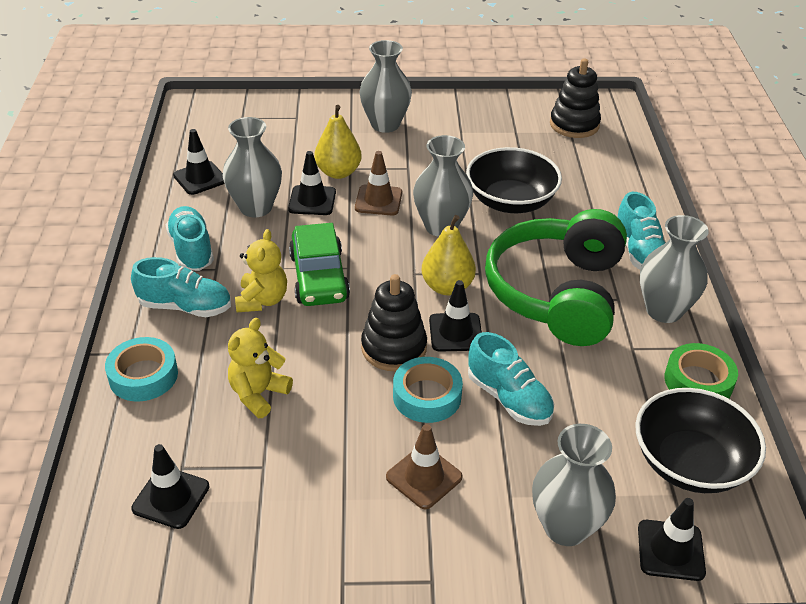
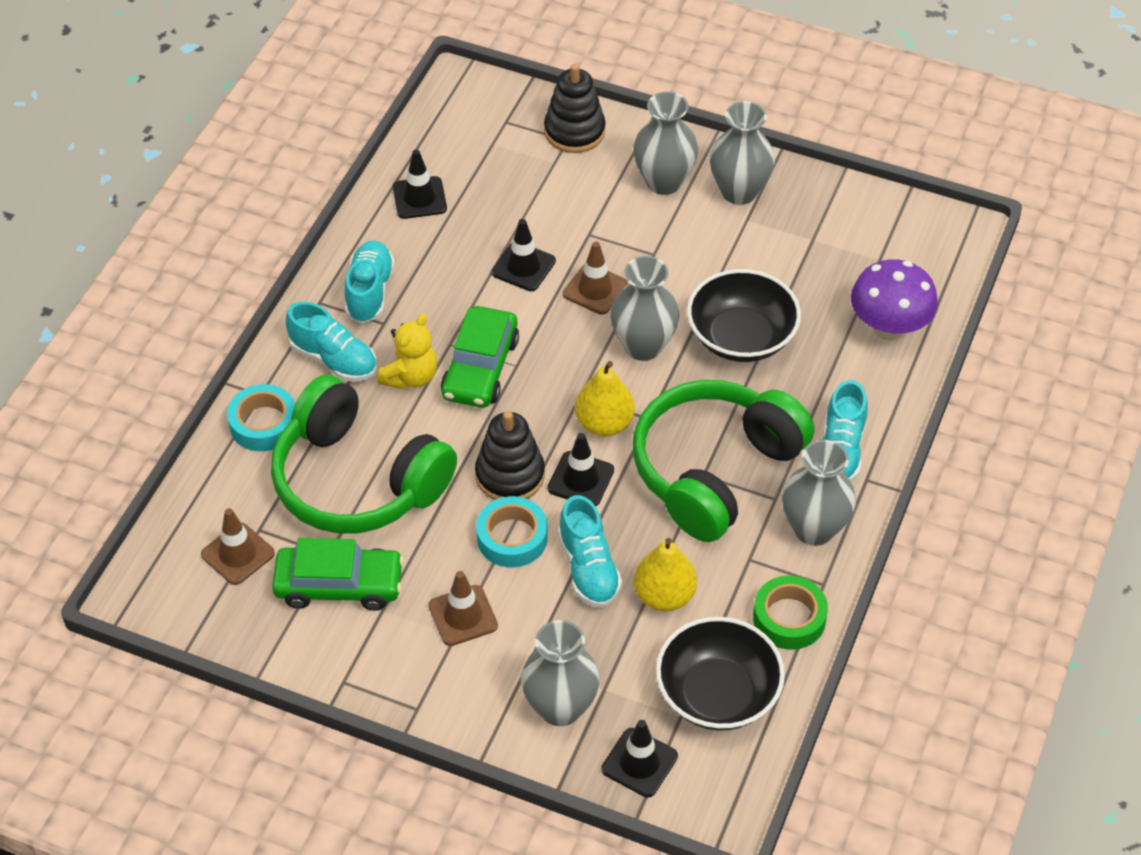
camera: 25 degrees right, 10 degrees up
black traffic cone [131,444,209,529] -> brown traffic cone [201,508,275,585]
grey vase [223,117,282,217] -> grey vase moved to [709,101,775,205]
yellow teddy bear [228,318,293,418] -> green headphones [271,375,457,534]
yellow pear [314,105,362,179] -> yellow pear moved to [633,538,697,611]
black stacking toy [550,58,601,138] -> black stacking toy moved to [544,64,606,153]
none -> green car [272,538,404,611]
none -> purple mushroom [851,259,938,341]

